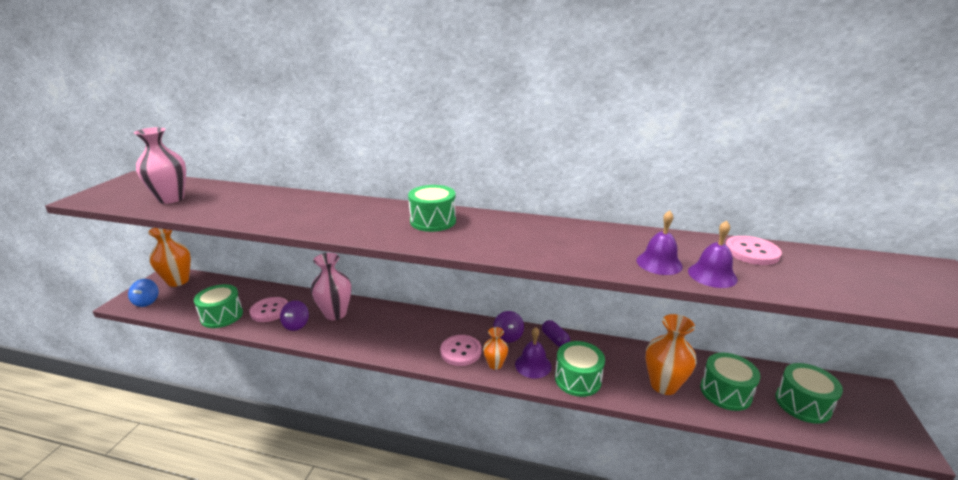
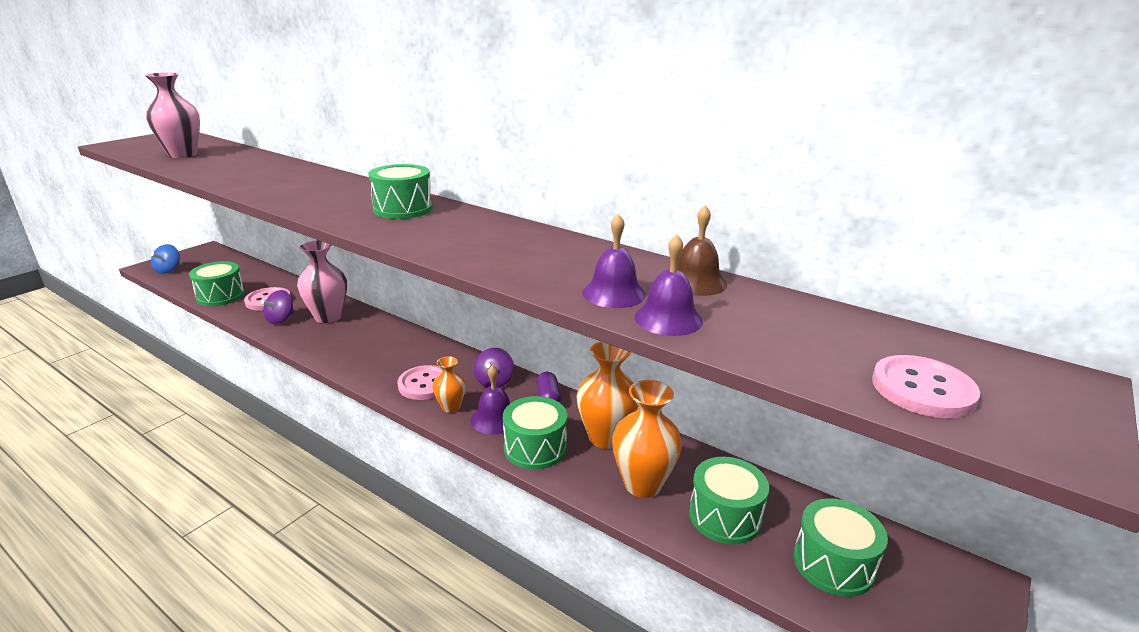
camera: 20 degrees right, 0 degrees up
orange vase [148,228,191,287] -> orange vase moved to [577,341,638,449]
pink button [726,236,782,265] -> pink button moved to [872,355,980,418]
none -> brown bell [677,205,727,296]

